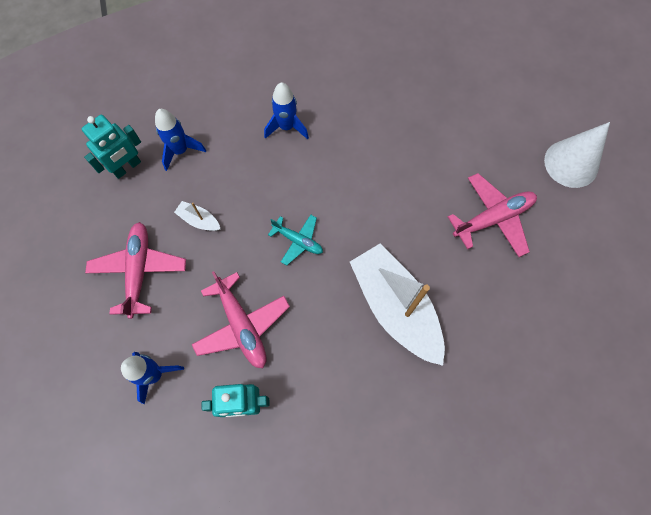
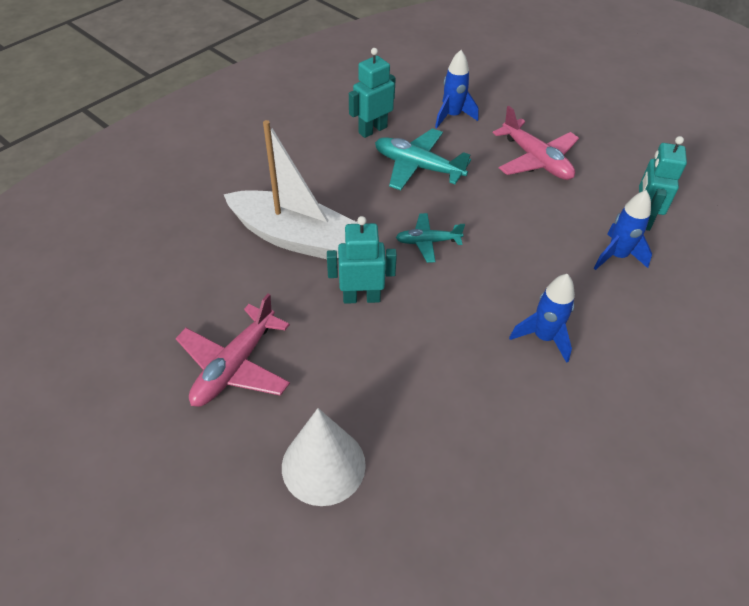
camera: 145 degrees right, 20 degrees down
white boat [174,201,220,231] -> none
pink plane [192,271,290,368] -> turquoise plane [375,128,471,190]
white cone [544,122,610,188] -> white cone moved to [282,408,366,506]
none -> turquoise robot [327,216,397,304]

